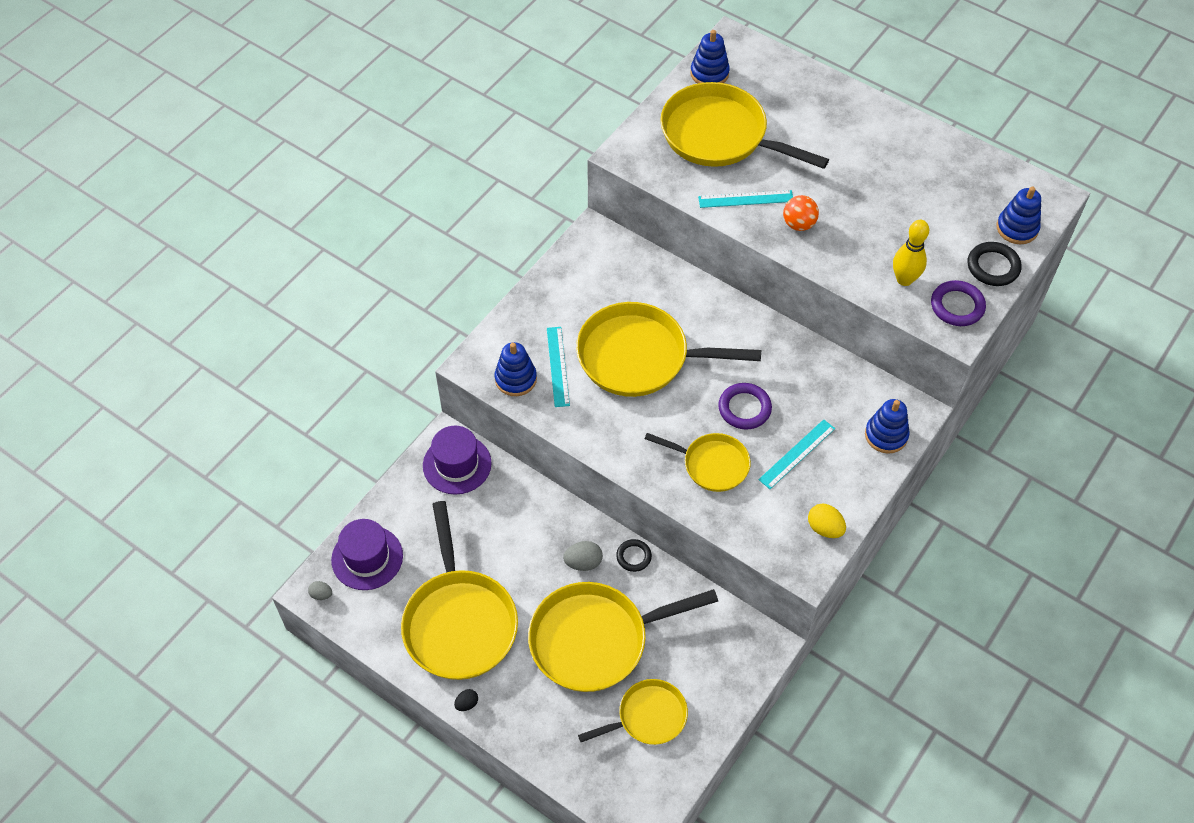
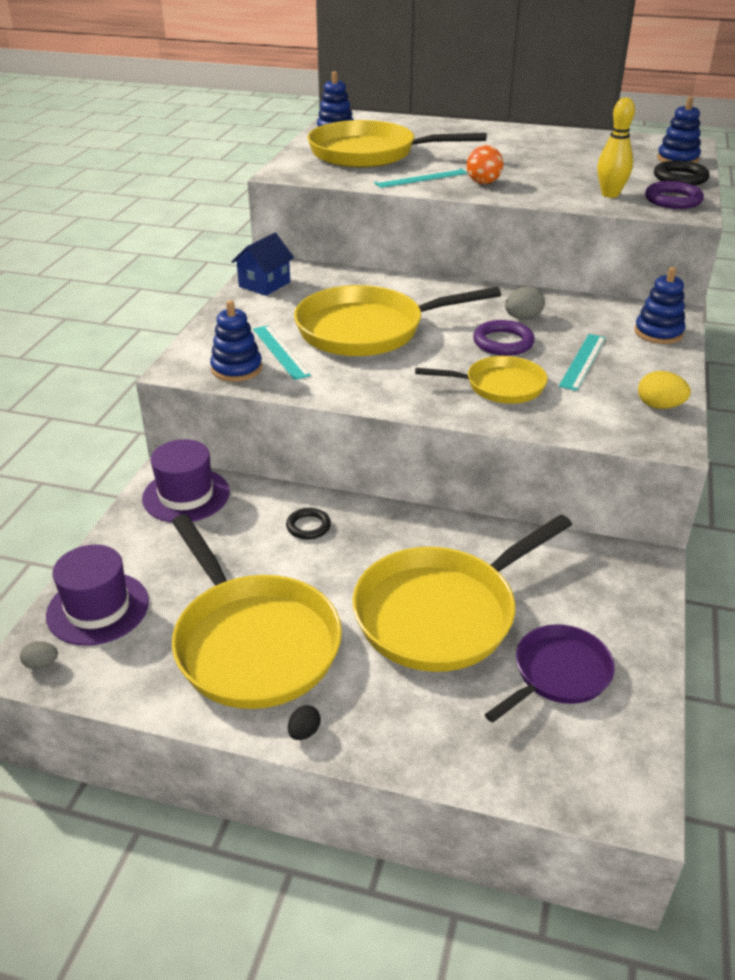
camera: 20 degrees left, 20 degrees down
grey egg [563,541,603,571] -> grey egg moved to [505,287,545,320]
yellow pan [578,679,688,745] -> purple pan [484,624,615,723]
black ring [616,539,652,572] -> black ring moved to [286,508,331,540]
none -> blue house [231,232,294,296]

